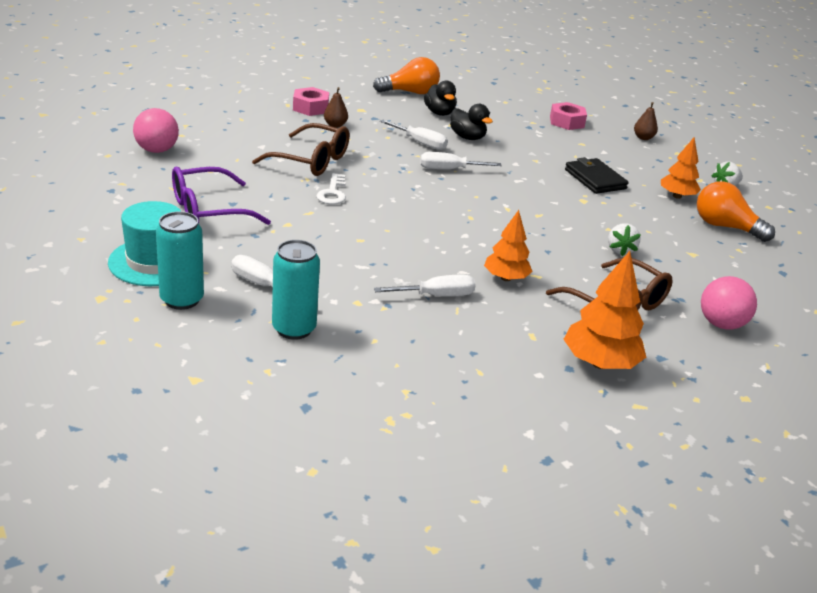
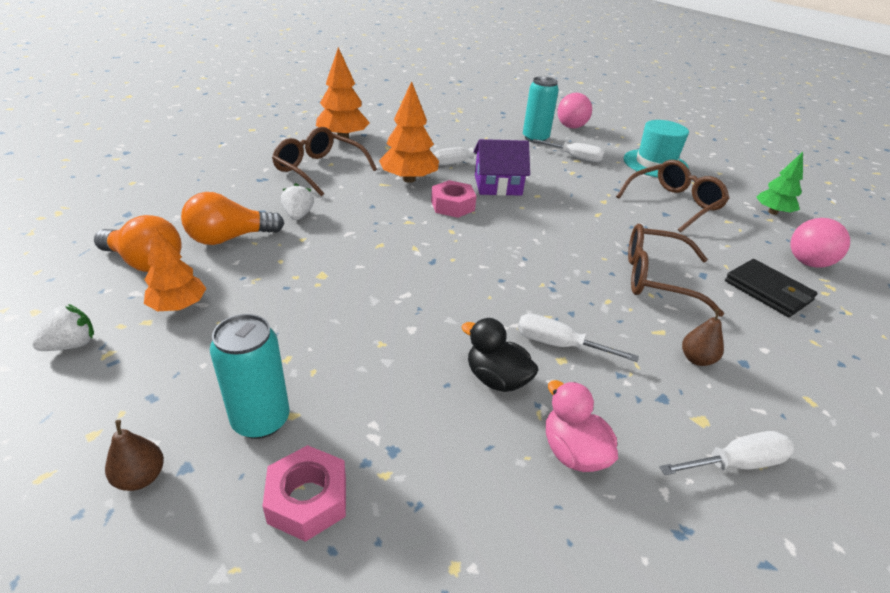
camera: 170 degrees right, 5 degrees up
turquoise can [156,212,204,310] -> turquoise can moved to [210,314,289,439]
purple glasses [172,167,271,225] -> brown glasses [616,160,729,233]
pink nut [293,87,329,116] -> pink nut moved to [431,180,476,218]
white key [316,173,346,204] -> none
orange light bulb [373,57,440,94] -> orange light bulb moved to [181,192,284,245]
white screwdriver [420,152,502,170] -> white screwdriver moved to [660,431,795,475]
black duck [424,81,457,116] -> pink duck [546,380,618,472]
orange tree [484,210,533,281] -> orange tree [379,81,439,183], size x1.50
black wallet [565,157,629,194] -> black wallet moved to [725,259,818,317]
pink ball [701,276,757,330] -> pink ball moved to [557,93,592,128]
none -> purple house [474,139,530,196]
none -> green tree [756,152,803,215]

